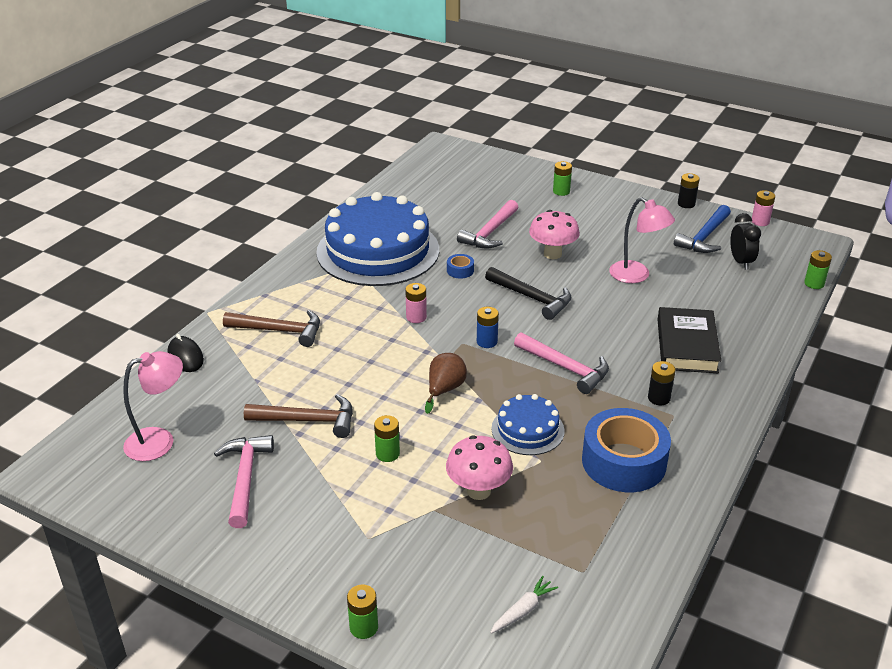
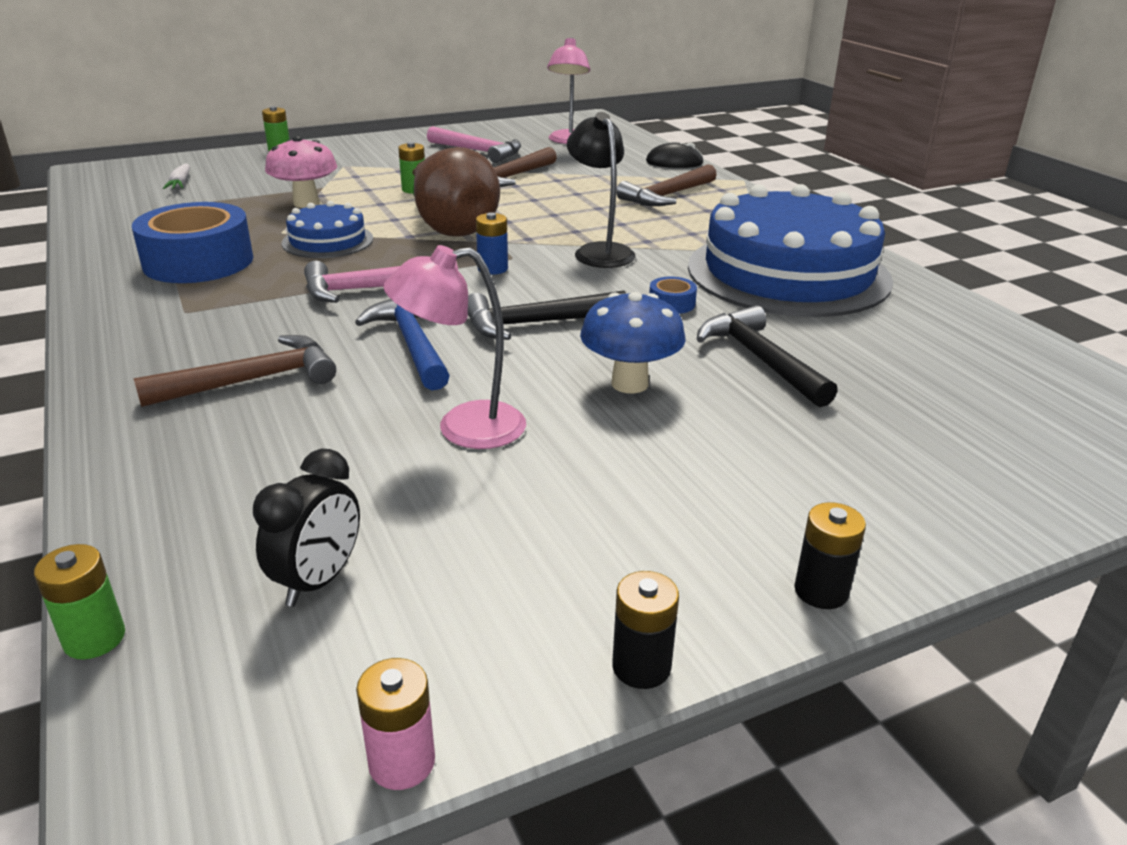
camera: 125 degrees right, 5 degrees down
pink battery [405,283,427,323] -> black lamp [567,112,635,268]
brown pear [425,353,467,414] -> brown pear [412,147,500,237], size x1.79
pink hammer [457,200,518,248] -> black hammer [697,305,838,407]
pink mushroom [529,210,580,259] -> blue mushroom [580,292,686,394]
green battery [553,161,572,196] -> none
black battery [648,361,676,405] -> black battery moved to [794,502,866,609]
black book [657,307,721,373] -> brown hammer [134,335,336,407]
blue hammer [674,205,731,253] -> blue hammer moved to [355,299,450,390]
black clock [730,213,761,270] -> black clock turned 90 degrees counterclockwise [253,449,360,607]

